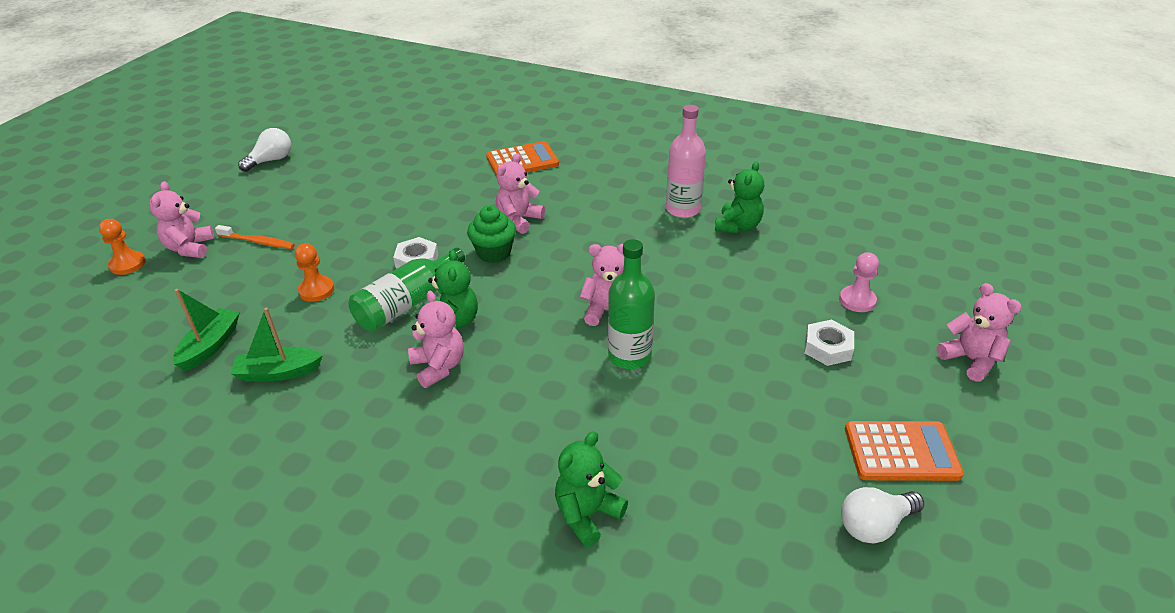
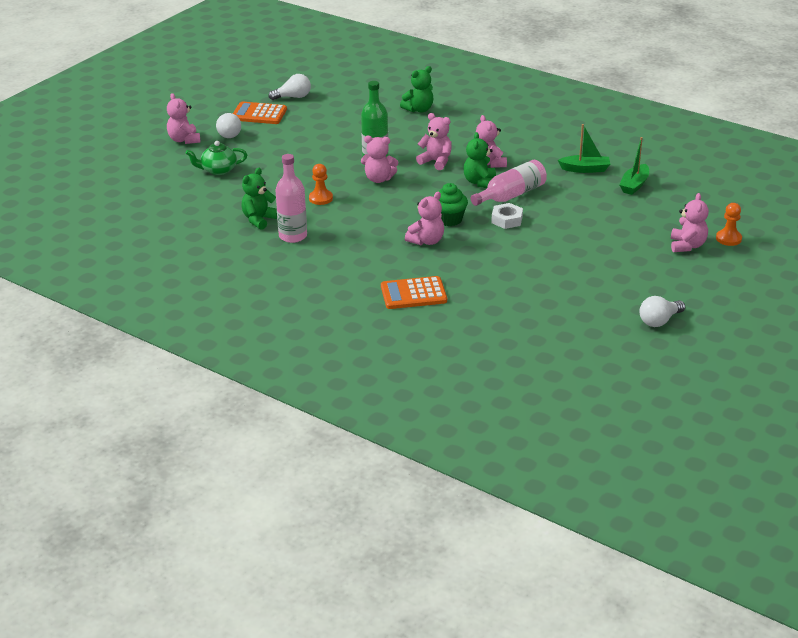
camera: 170 degrees left, 5 degrees down
orange toothbrush [215,225,295,249] -> none
orange pawn [295,243,334,302] -> orange pawn moved to [309,164,333,205]
green bottle [348,248,465,332] -> pink bottle [471,160,547,206]
white nut [805,320,854,366] -> none
pink pawn [839,252,879,312] -> green teapot [186,141,247,175]
none -> white light bulb [216,113,241,138]
none -> pink teddy bear [416,113,452,170]

